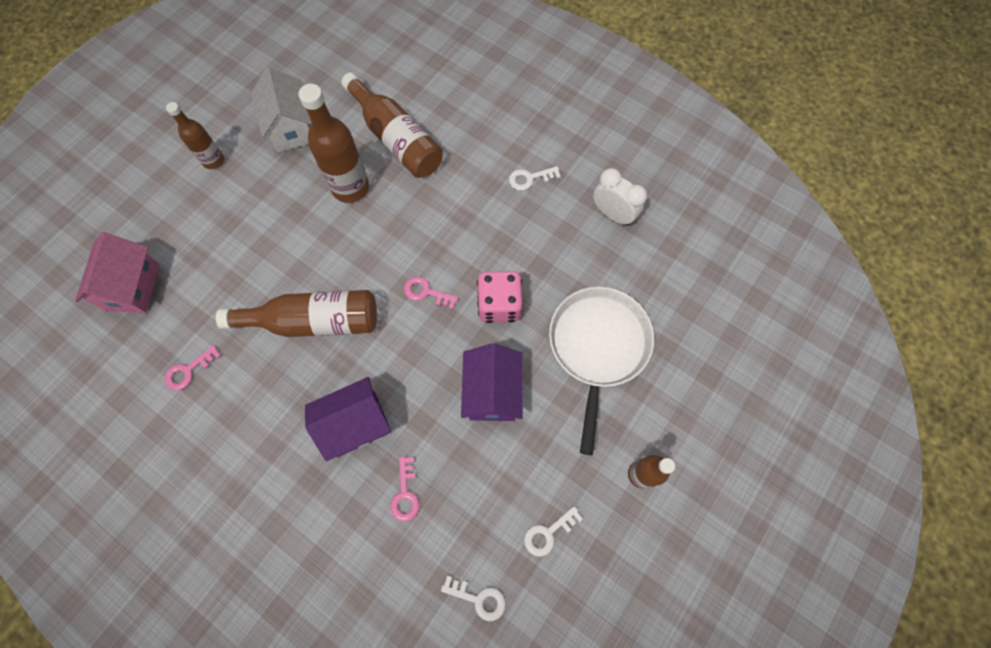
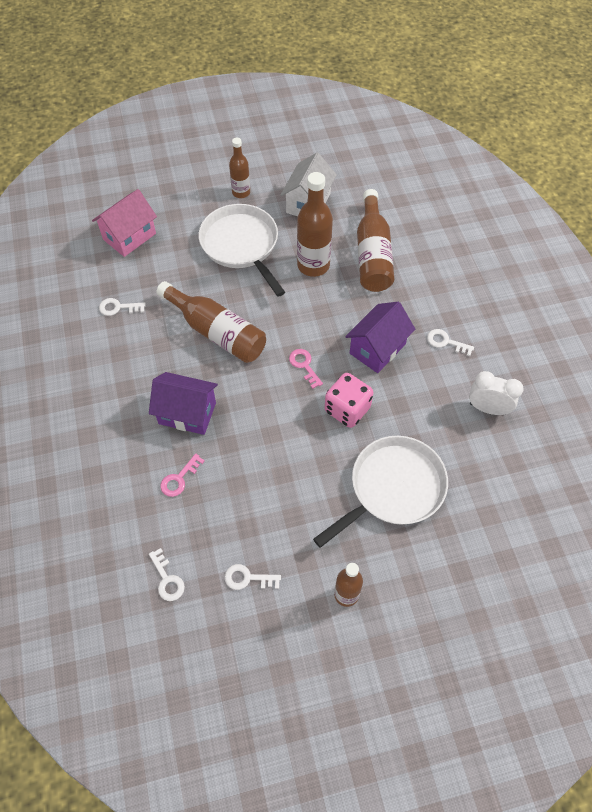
camera: 40 degrees right, 10 degrees down
pink key [164,345,221,391] -> white key [99,298,146,316]
purple house [461,343,523,421] -> purple house moved to [345,302,415,373]
white clock [593,168,647,226] -> white clock turned 60 degrees counterclockwise [469,371,524,415]
none -> white pan [199,204,285,297]

